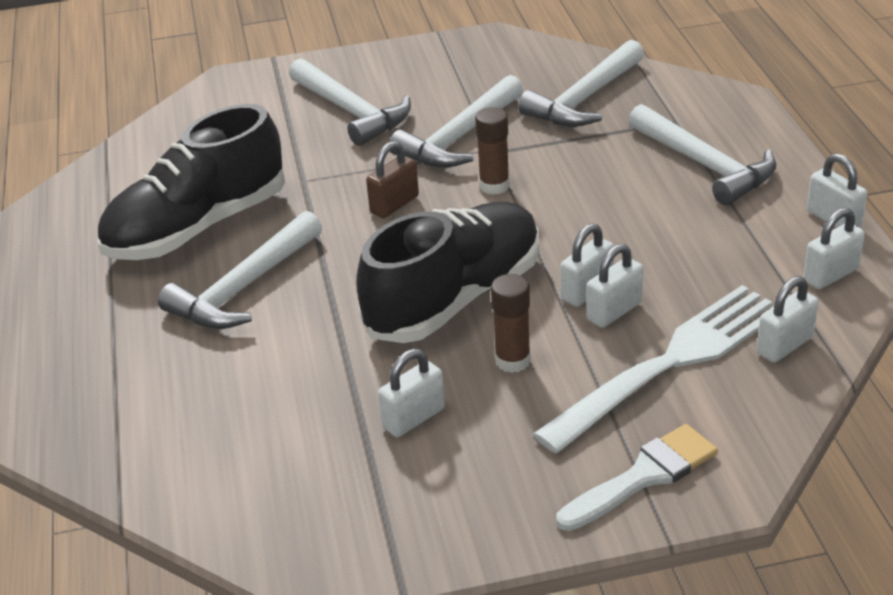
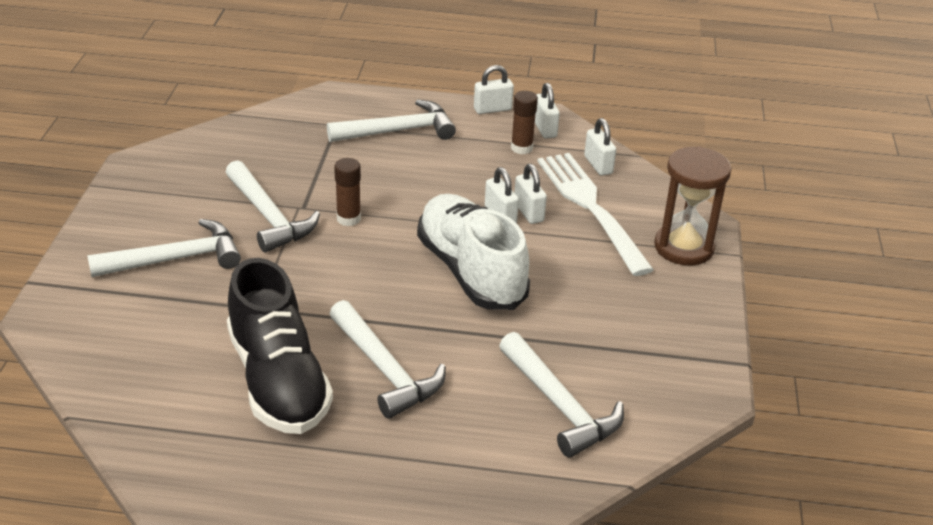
camera: 75 degrees left, 0 degrees up
black shoe [356,202,540,343] -> white shoe [417,194,530,310]
brown padlock [366,141,419,218] -> none
white padlock [378,349,445,437] -> none
brown glue stick [491,274,531,373] -> brown glue stick moved to [511,91,538,154]
white hammer [518,40,644,127] -> white hammer moved to [499,332,624,458]
white brush [556,424,718,531] -> brown hourglass [654,146,732,265]

